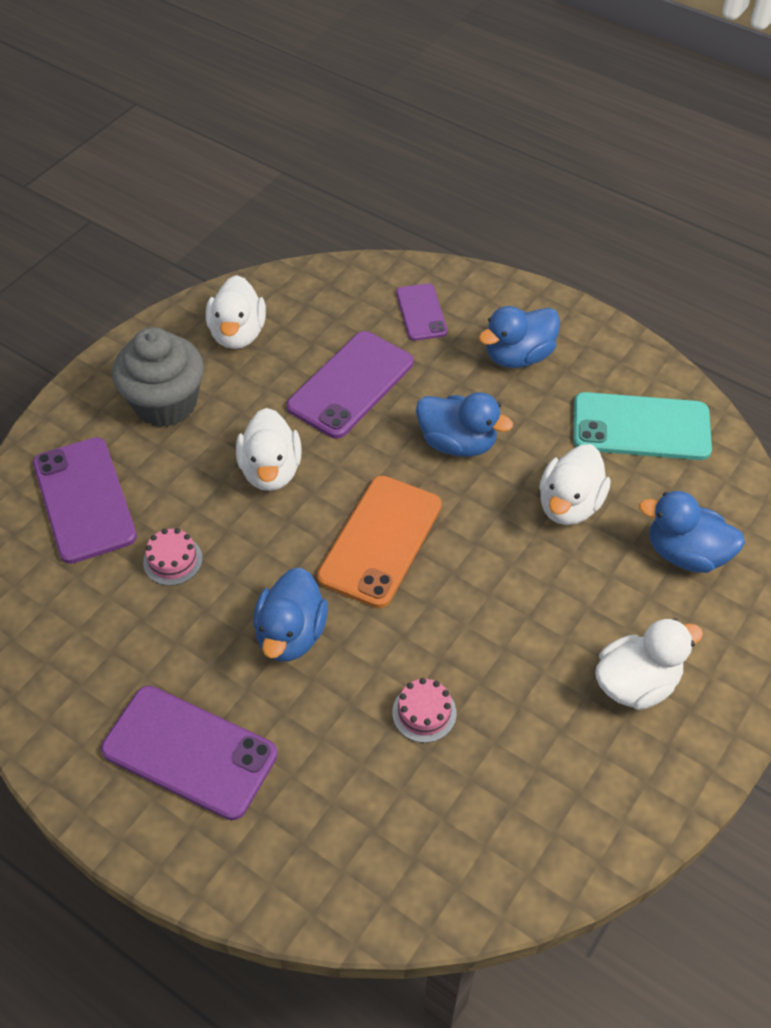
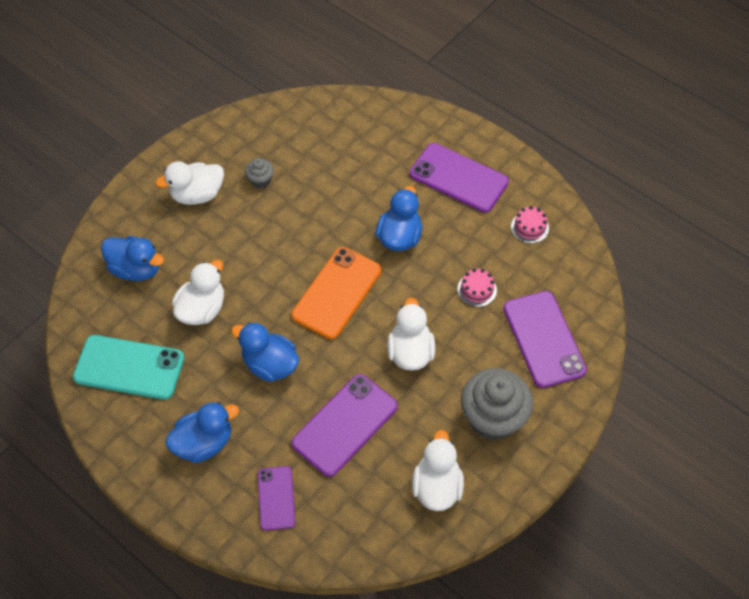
camera: 175 degrees left, 5 degrees up
pink cake [392,678,456,743] -> pink cake moved to [511,206,549,243]
none -> grey cupcake [245,158,274,189]

